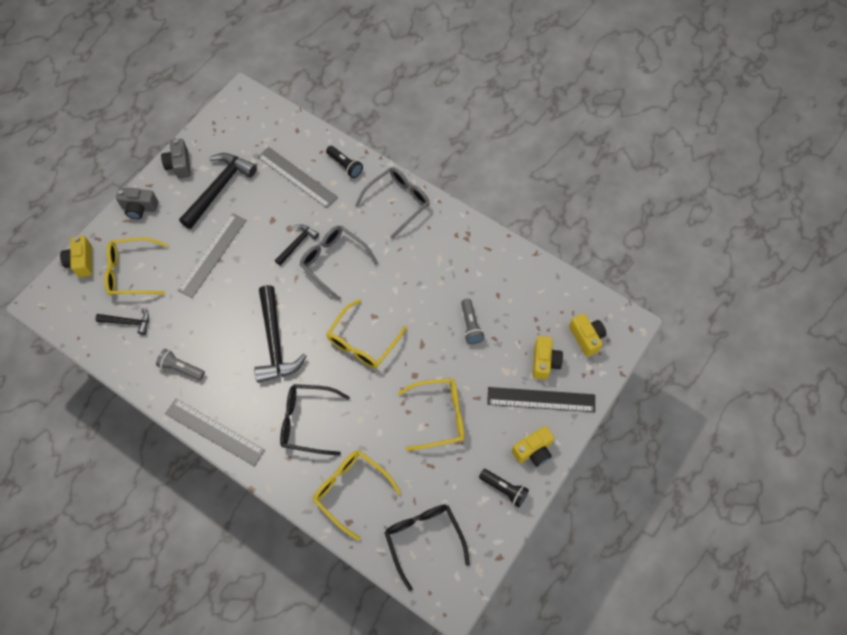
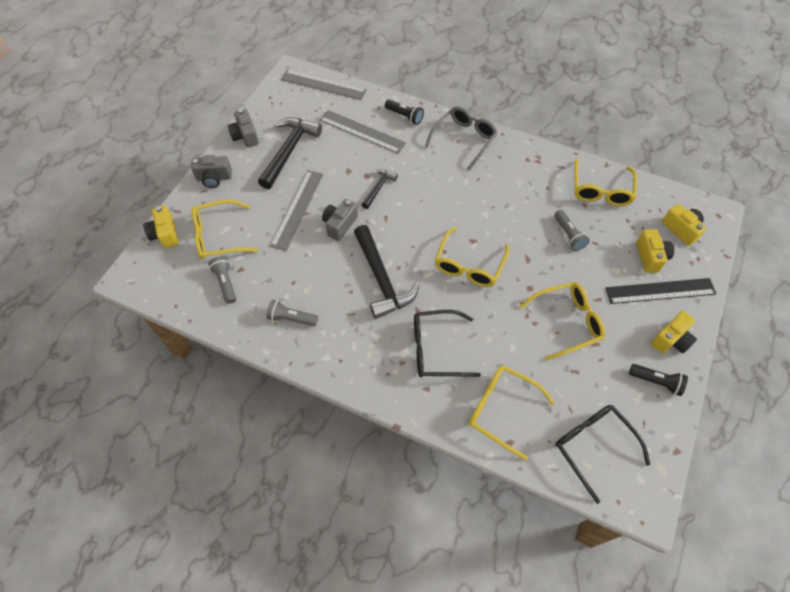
camera: 10 degrees left, 5 degrees down
black hammer [96,308,149,335] -> grey flashlight [209,256,236,304]
grey ruler [165,399,265,466] -> grey ruler moved to [281,70,367,100]
grey glasses [300,226,378,301] -> none
none -> grey camera [322,199,358,241]
none -> yellow glasses [574,159,637,206]

